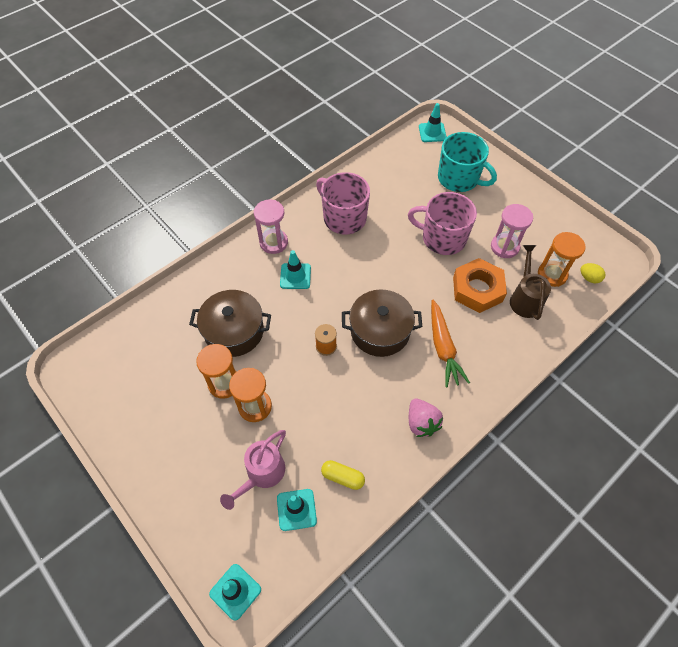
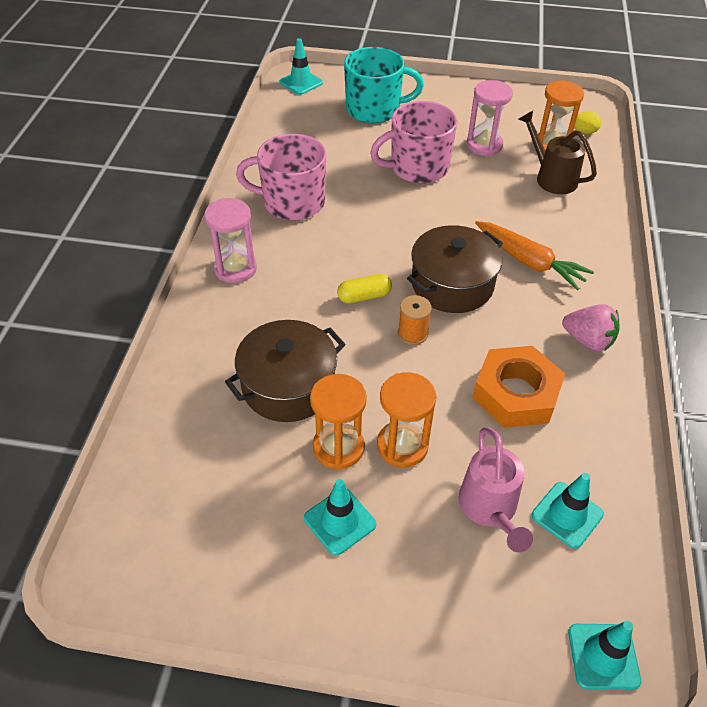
camera: 40 degrees left, 10 degrees down
turquoise traffic cone [280,250,311,289] -> turquoise traffic cone moved to [304,479,376,556]
yellow capsule [321,460,365,490] -> yellow capsule moved to [337,274,392,303]
orange nut [453,258,507,313] -> orange nut moved to [473,346,565,428]

